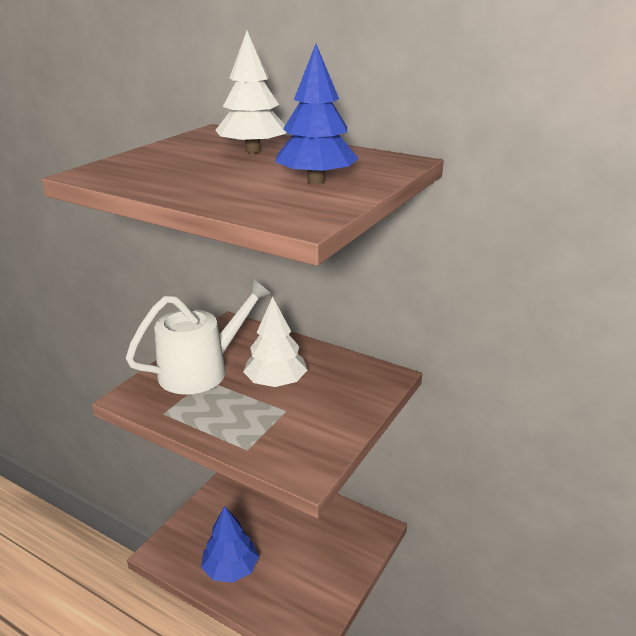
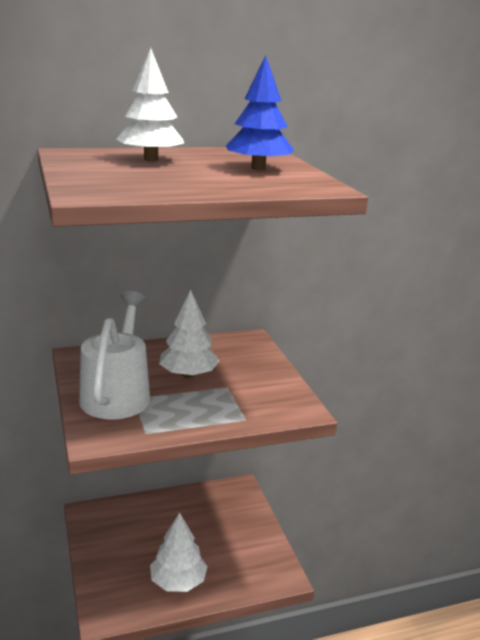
camera: 50 degrees left, 5 degrees down
blue tree [201,506,259,583] -> white tree [150,512,208,592]

